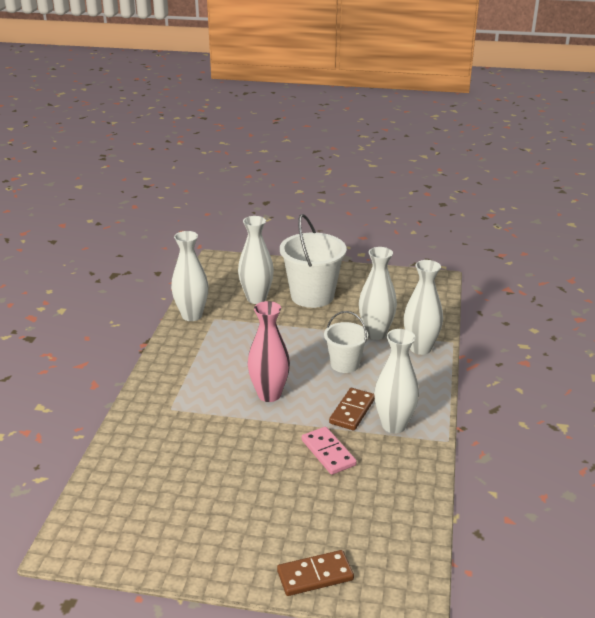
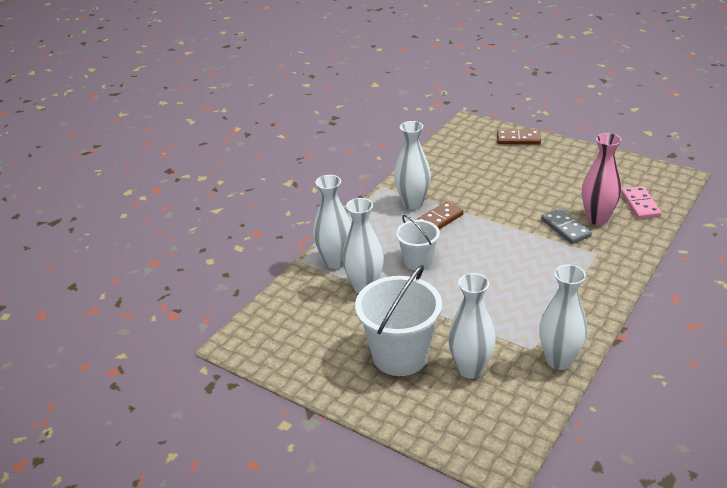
camera: 155 degrees left, 5 degrees up
pink vase [247,301,290,402] -> pink vase moved to [582,133,622,225]
pink domino [302,427,357,475] -> pink domino moved to [621,186,662,219]
none -> grey domino [541,208,592,244]

